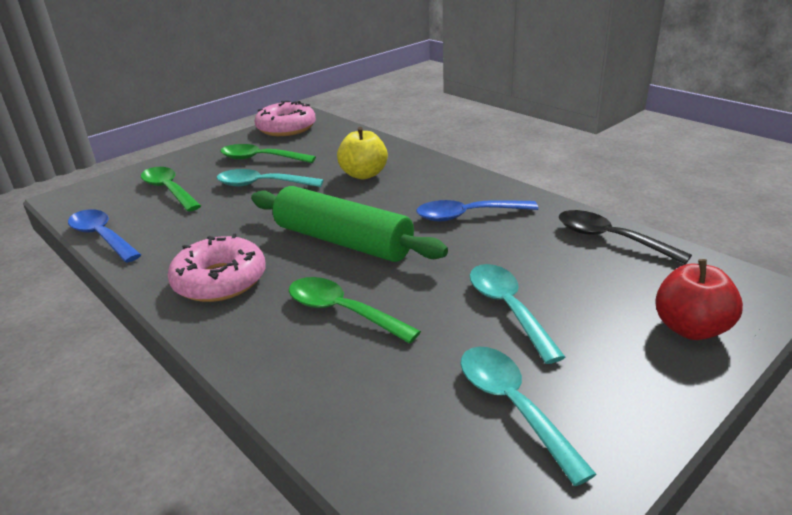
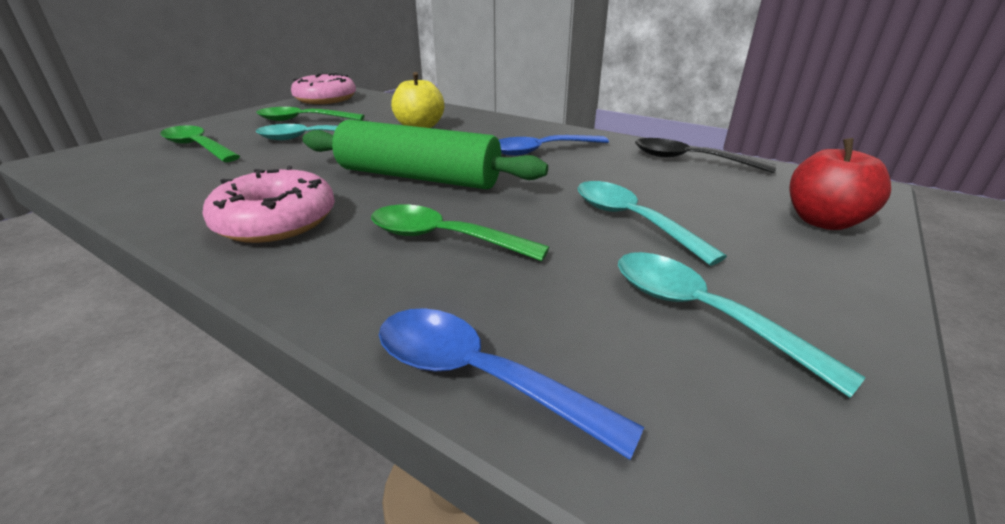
camera: 15 degrees left, 0 degrees up
blue spoon [68,209,141,263] -> blue spoon moved to [379,308,644,460]

